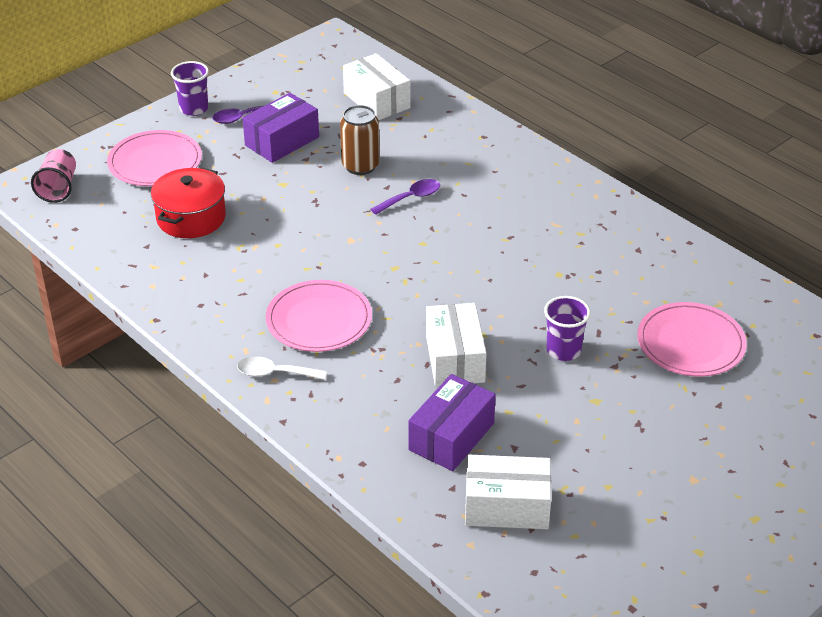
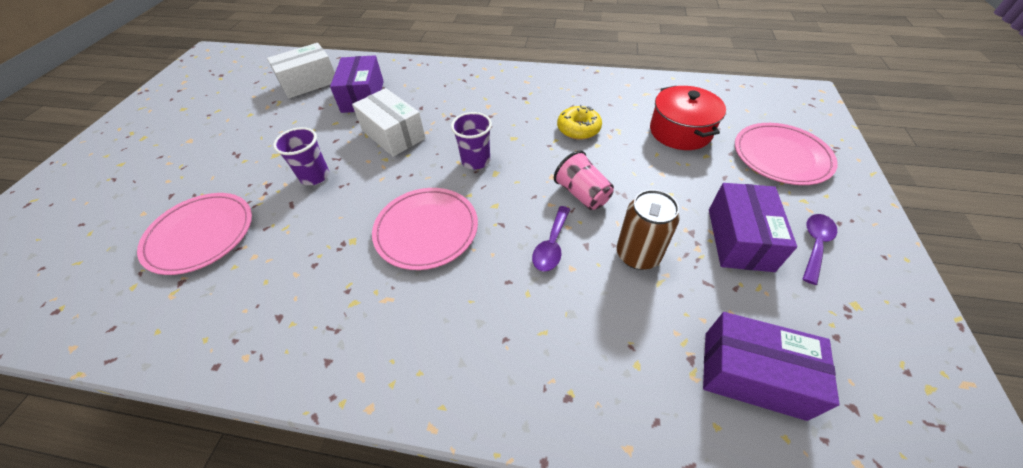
camera: 145 degrees right, 10 degrees up
pink cup [31,149,76,203] -> pink cup moved to [554,150,614,210]
purple cup [171,61,209,116] -> purple cup moved to [451,112,492,170]
white spoon [237,356,327,380] -> none
pink plate [266,280,372,352] -> pink plate moved to [372,188,478,270]
white box [343,53,410,120] -> purple box [703,312,840,421]
none -> yellow donut [557,105,602,140]

